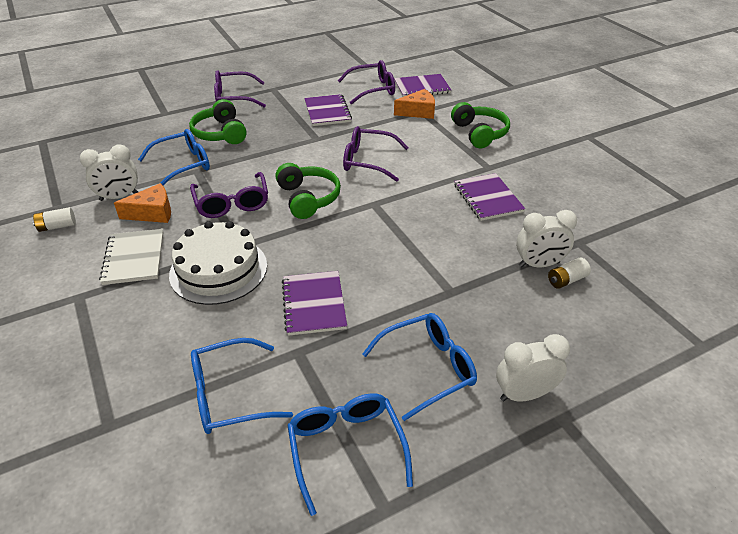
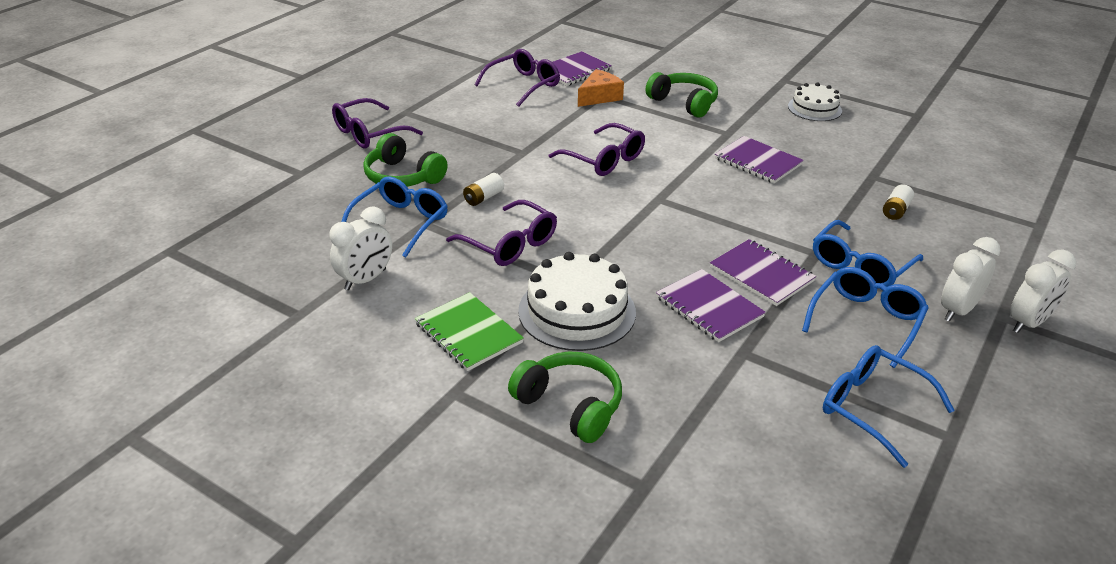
camera: 30 degrees left, 5 degrees down
white battery [33,207,76,232] -> white battery moved to [463,173,504,206]
white notebook [99,229,164,285] -> green notebook [415,292,524,371]
orange cheese [114,183,171,223] -> none
blue glasses [191,338,293,434] -> blue glasses moved to [813,220,923,287]
green headphones [275,163,341,219] -> green headphones moved to [508,351,622,443]
purple notebook [304,94,352,126] -> purple notebook moved to [710,239,816,306]
purple glasses [343,126,409,182] -> purple glasses turned 120 degrees counterclockwise [549,123,645,176]
white clock [516,210,577,268] -> white clock moved to [1010,249,1076,333]
none -> white cake [788,83,842,121]

